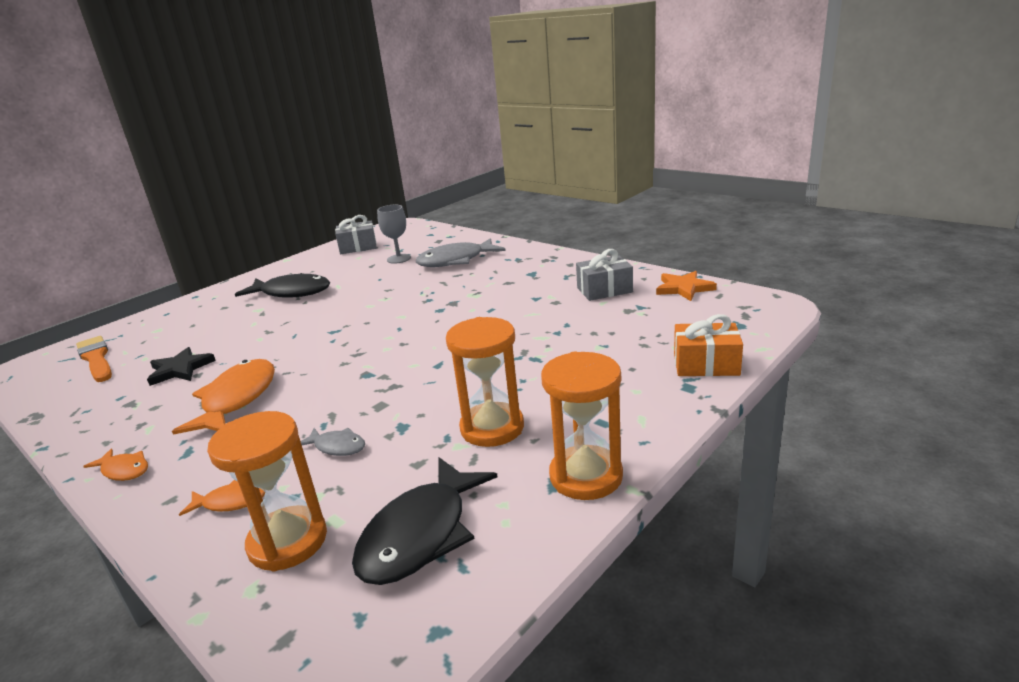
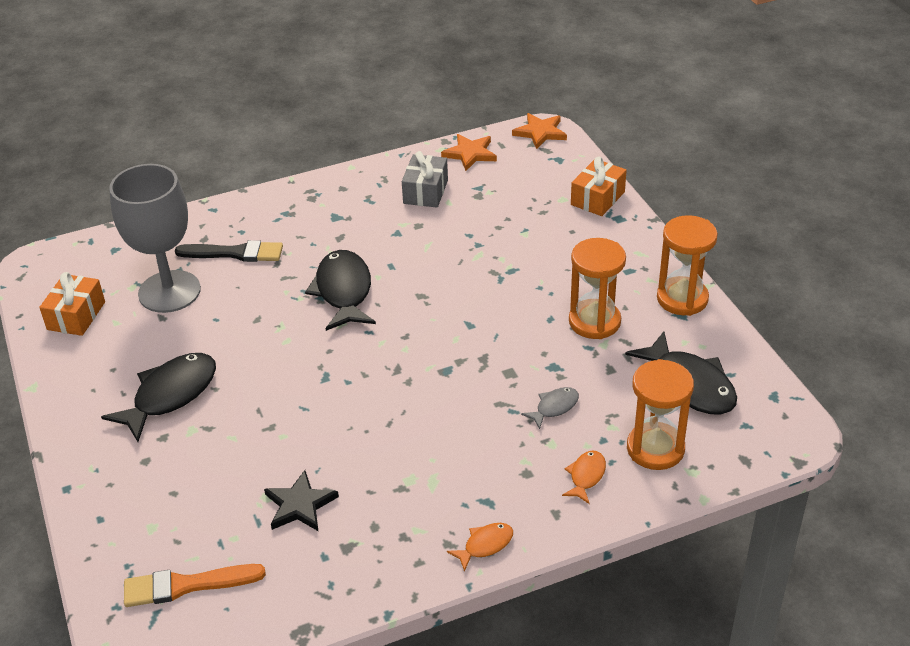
camera: 65 degrees left, 15 degrees up
orange fish [172,359,275,435] -> none
grey gift [335,215,377,254] -> orange gift [39,272,105,336]
grey goblet [377,205,411,264] -> grey goblet [109,164,201,313], size x1.94
grey fish [416,238,506,267] -> black brush [175,240,283,262]
none -> black fish [305,250,376,331]
none -> orange star [512,113,567,149]

